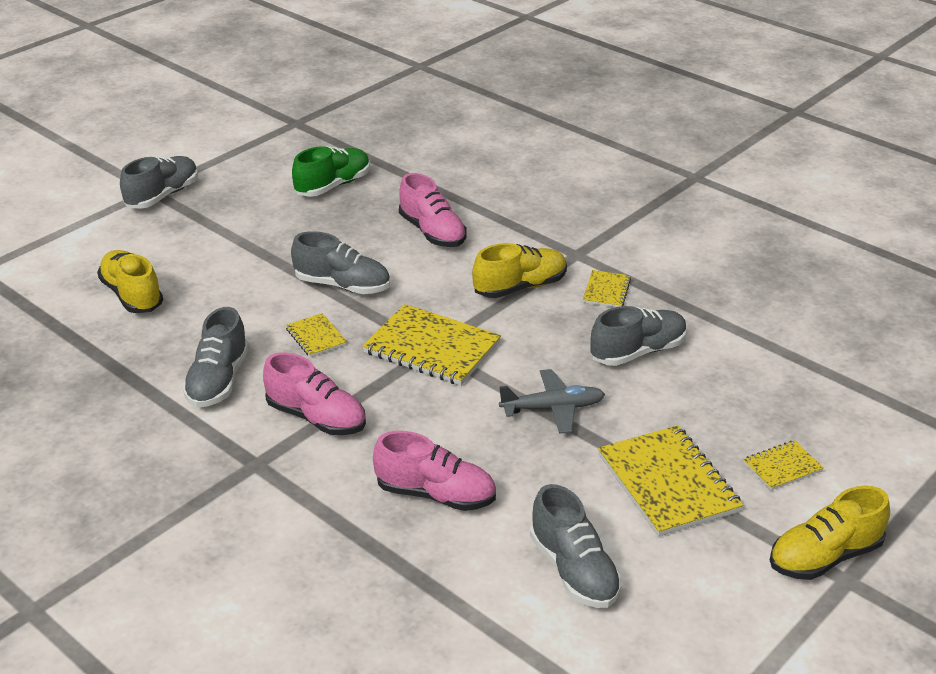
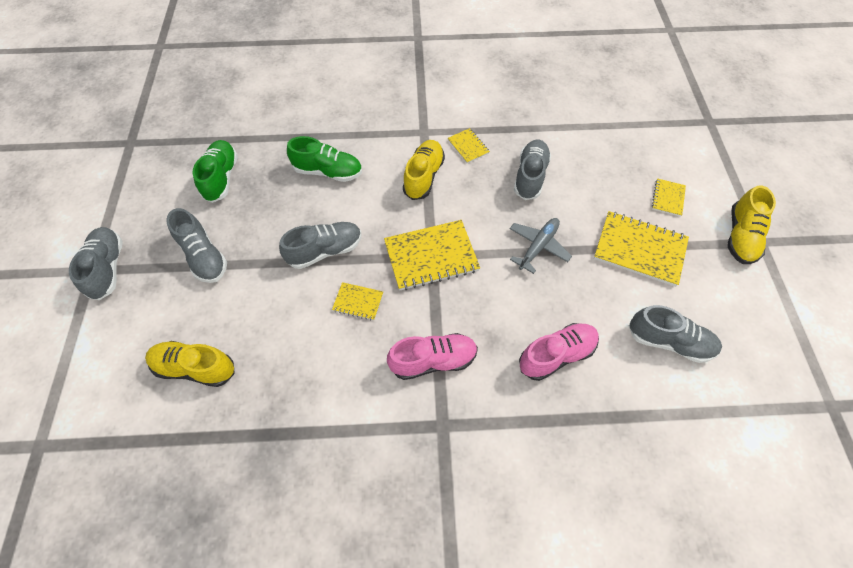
camera: 45 degrees left, 25 degrees up
grey shoe [182,307,249,408] -> grey shoe moved to [166,208,227,283]
pink shoe [399,173,467,247] -> green shoe [287,136,362,182]

